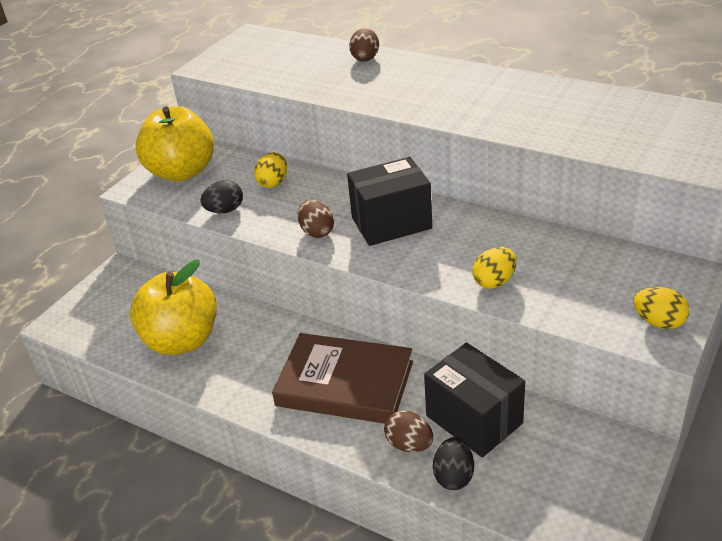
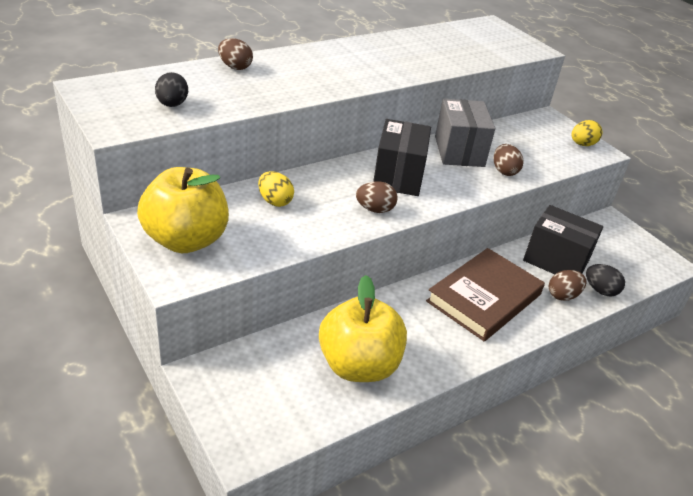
camera: 70 degrees left, 0 degrees up
black egg [200,180,243,213] -> black egg moved to [155,72,188,107]
black box [424,343,525,457] -> black box turned 45 degrees clockwise [523,205,603,274]
yellow egg [472,247,517,289] -> brown egg [494,144,523,176]
none -> grey box [435,99,495,167]

